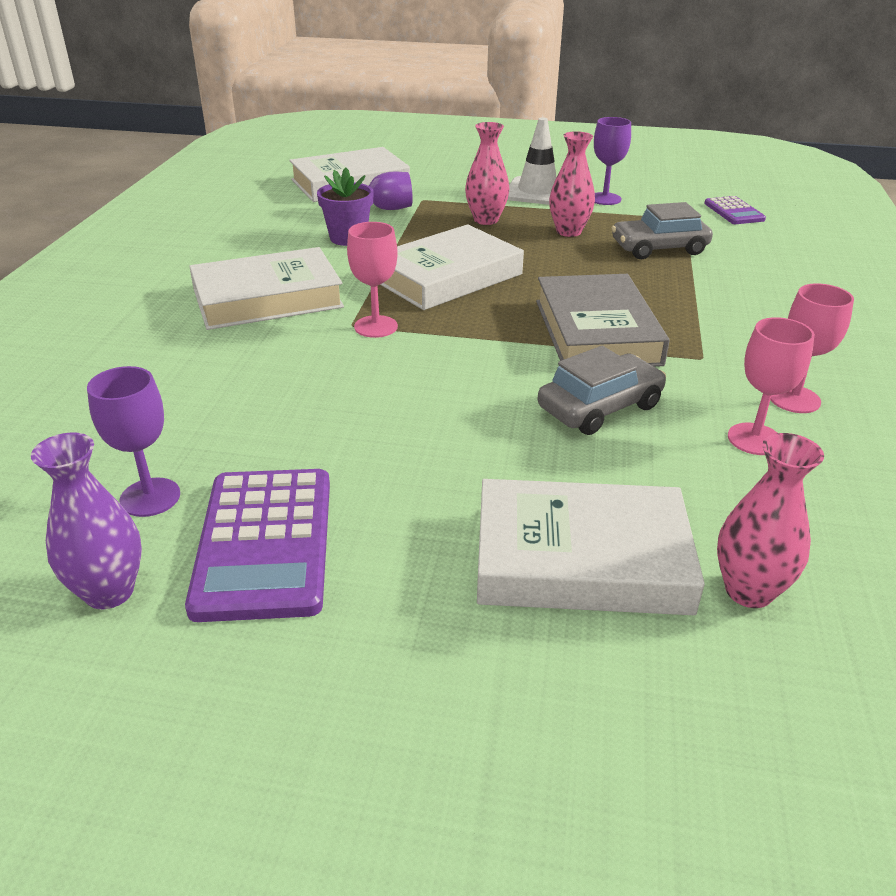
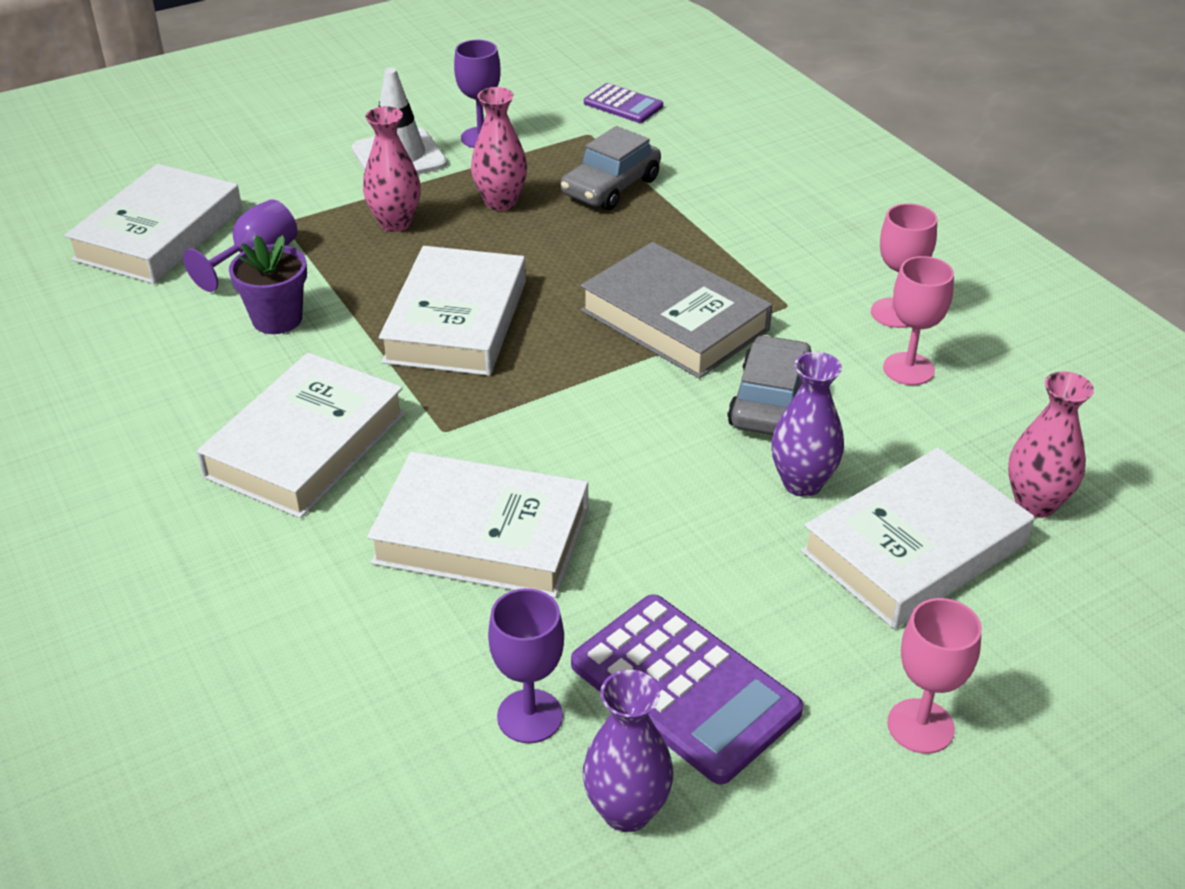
camera: 40 degrees left, 5 degrees up
pink goblet [347,222,398,338] -> pink goblet moved to [887,598,982,754]
none -> white book [367,451,588,598]
none -> purple vase [771,352,844,497]

